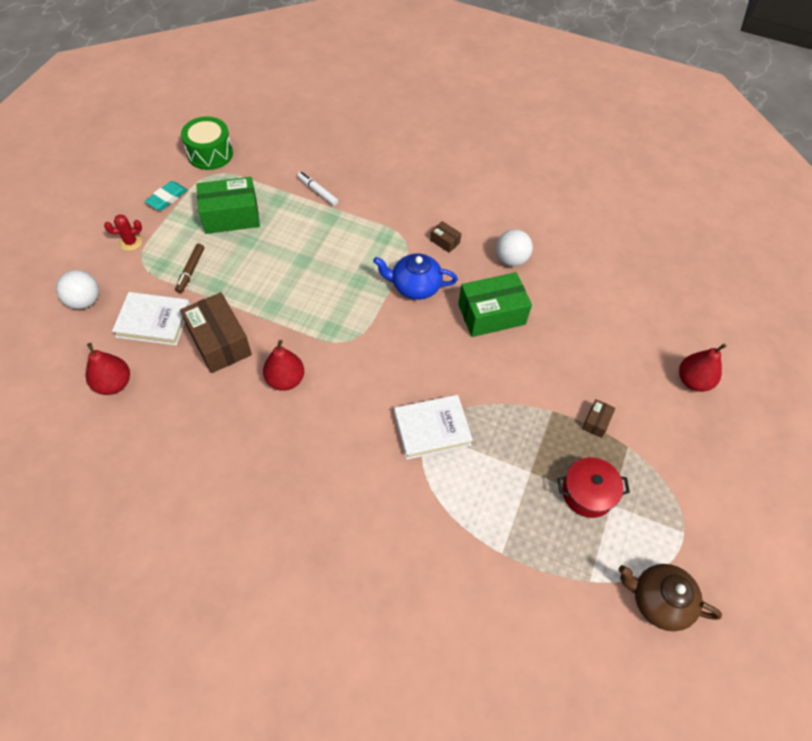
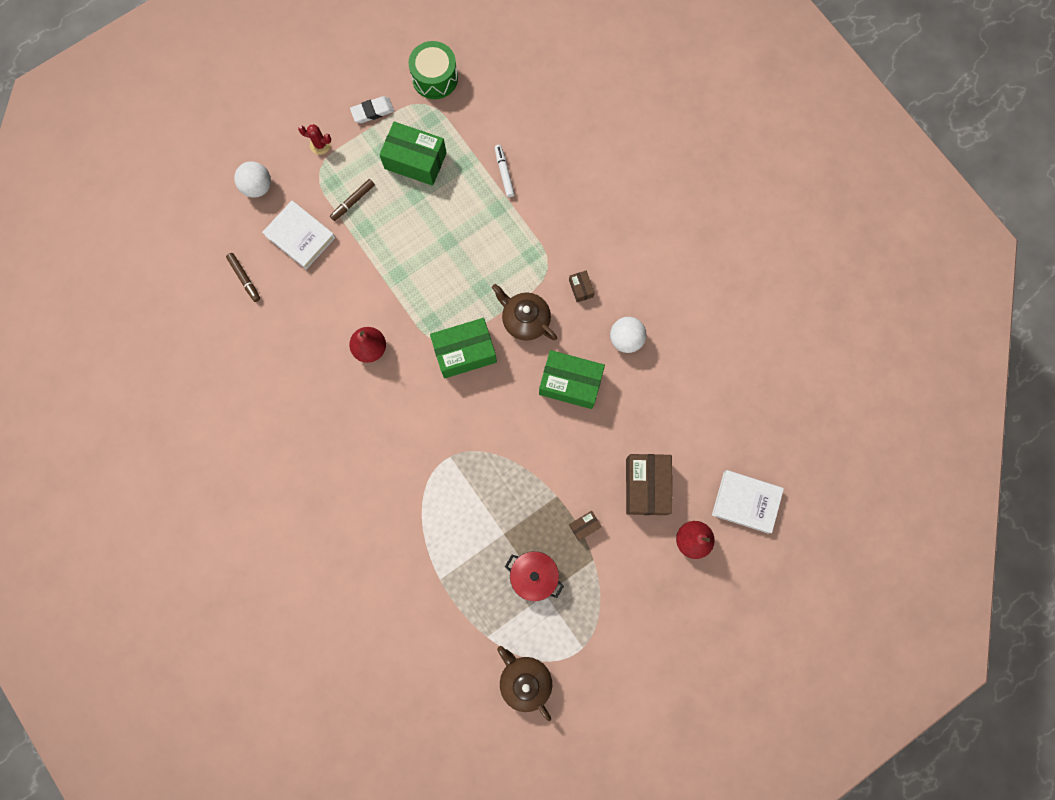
camera: 35 degrees right, 20 degrees up
red pear [86,343,130,395] -> brown marker [226,253,260,302]
turquoise eraser [144,181,188,210] -> white eraser [350,96,394,123]
brown box [180,292,252,373] -> brown box moved to [626,454,673,515]
blue teapot [373,253,458,300] -> brown teapot [492,284,557,341]
white book [394,395,473,460] -> white book moved to [712,470,784,534]
none -> green box [430,318,497,378]

